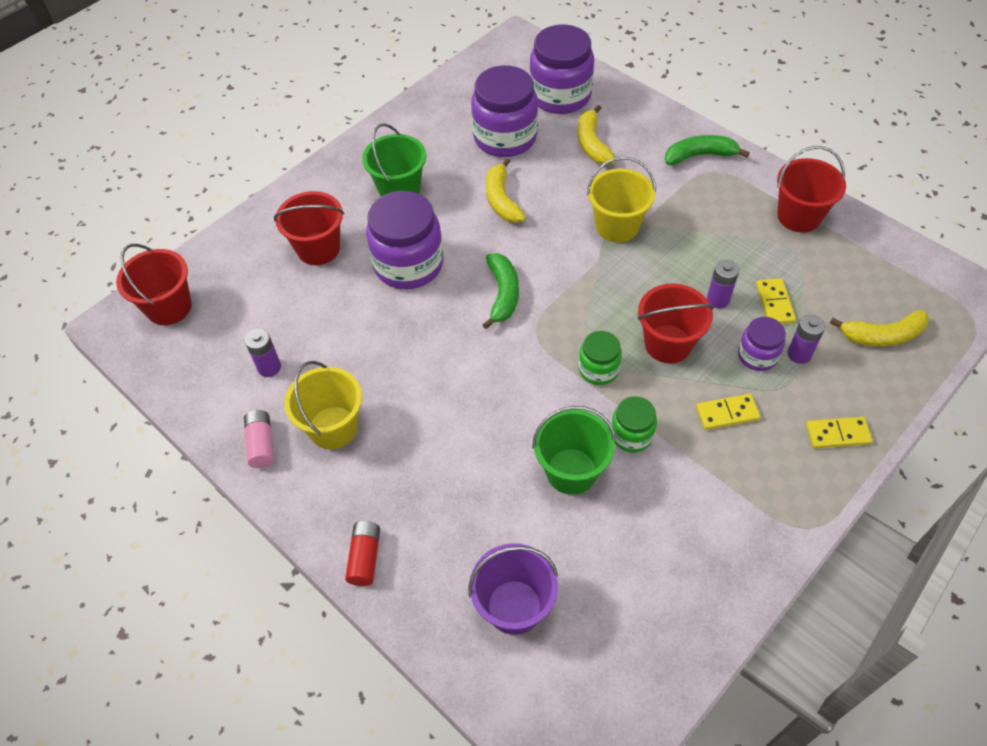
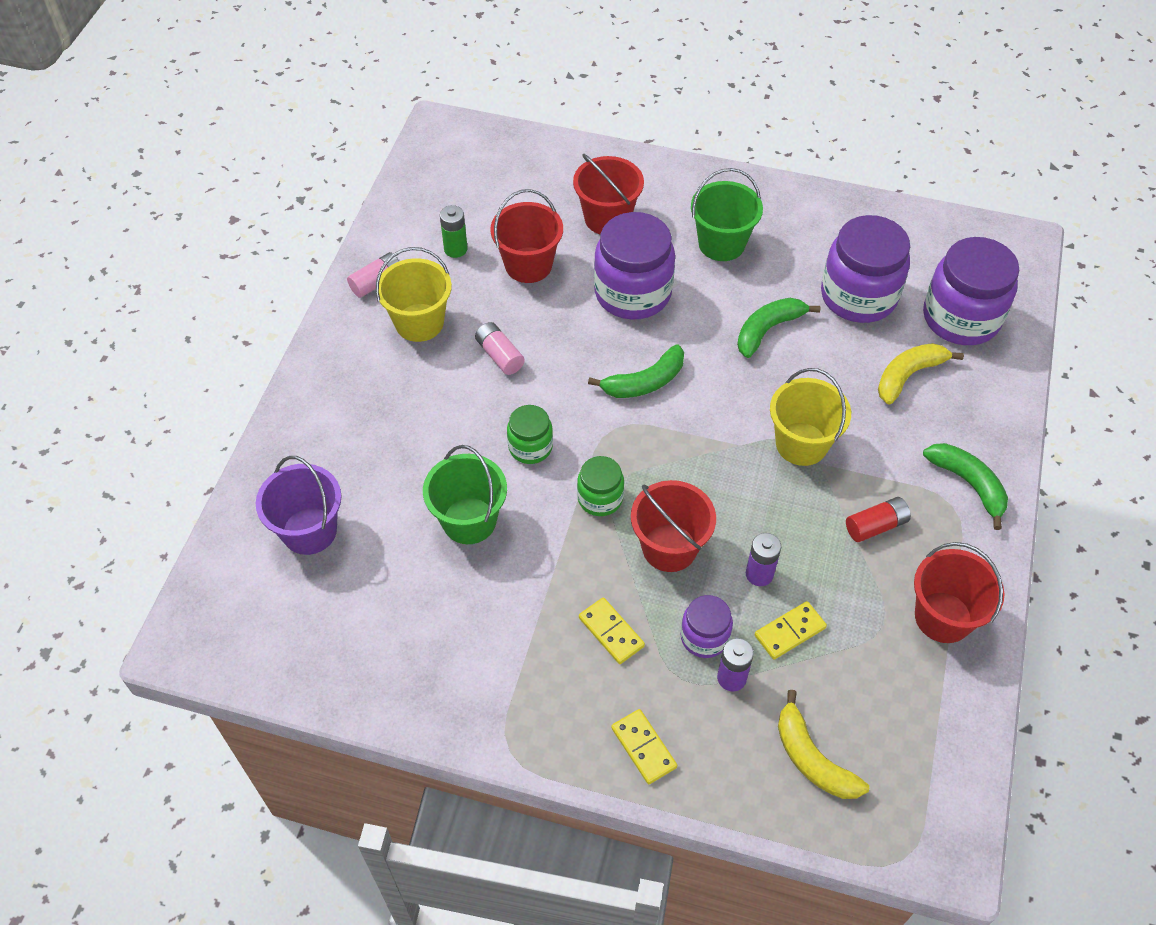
camera: 60 degrees right, 0 degrees up
red bucket [116,244,192,325] -> red bucket moved to [491,189,563,283]
purple battery [245,329,281,377] -> green battery [440,205,468,258]
red battery [345,521,380,586] -> red battery moved to [846,497,911,542]
yellow banana [486,158,526,223] -> green banana [737,298,820,358]
green jar [611,396,657,452] -> green jar moved to [507,405,553,464]
none -> pink battery [475,322,525,375]

